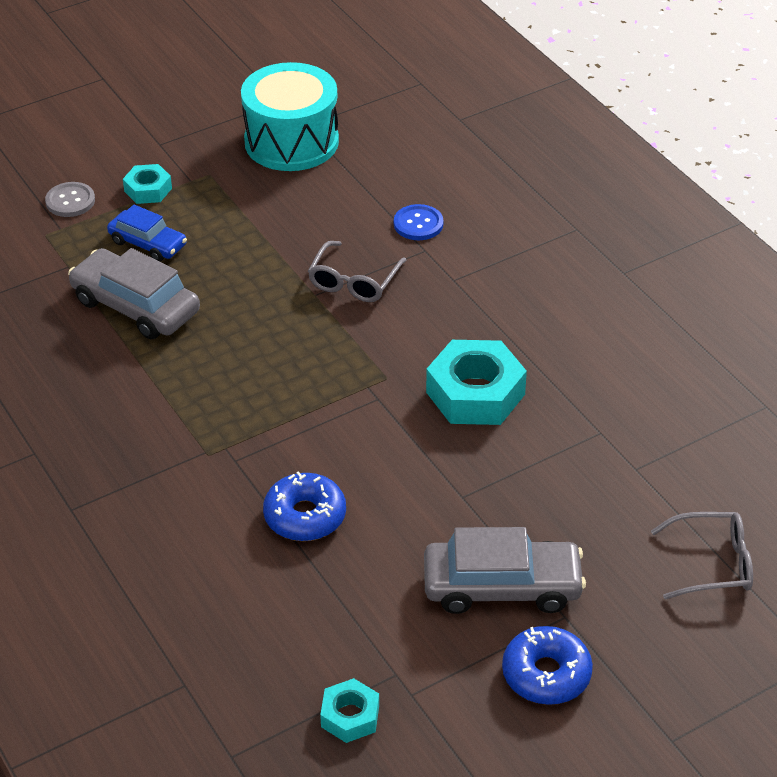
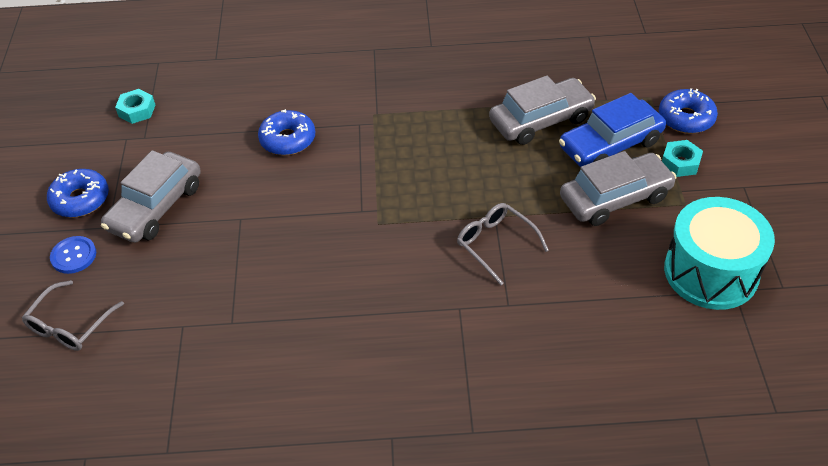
camera: 120 degrees right, 5 degrees up
grey button [45,182,95,217] -> blue donut [659,88,718,134]
blue car [107,205,187,262] -> blue car [559,93,666,167], size x1.62
blue button [394,204,443,240] -> blue button moved to [50,236,96,274]
turquoise nut [426,340,527,425] -> none
none -> grey car [560,151,677,226]

